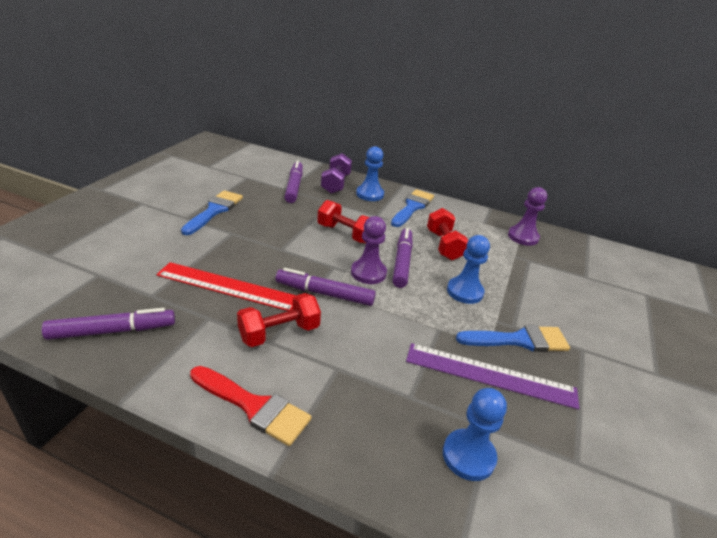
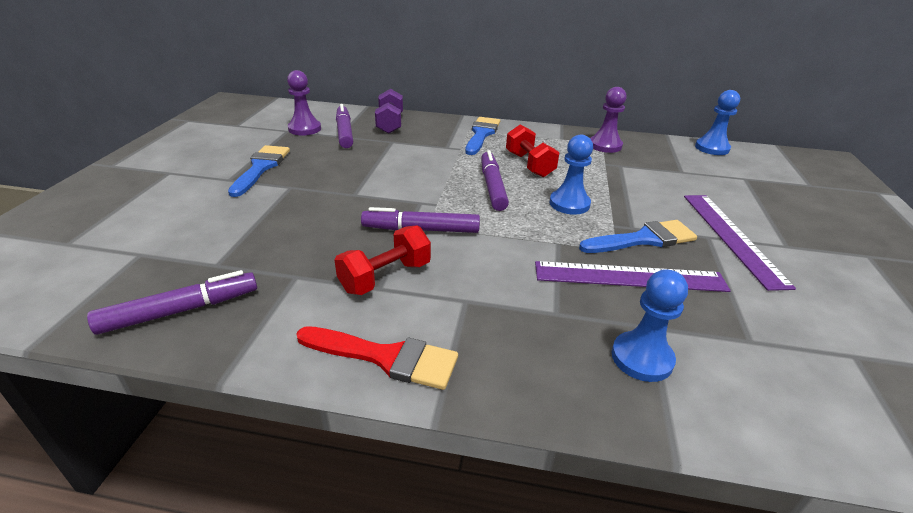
camera: 10 degrees left, 0 degrees up
red ruler [156,262,295,311] -> none
red dumbbell [317,200,369,244] -> none
purple pawn [351,216,387,284] -> purple pawn moved to [287,70,321,136]
blue pawn [356,146,384,201] -> blue pawn moved to [695,90,740,155]
none -> purple ruler [684,195,796,291]

